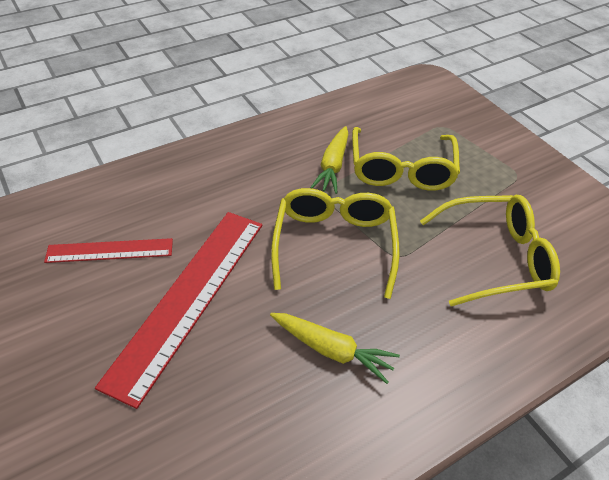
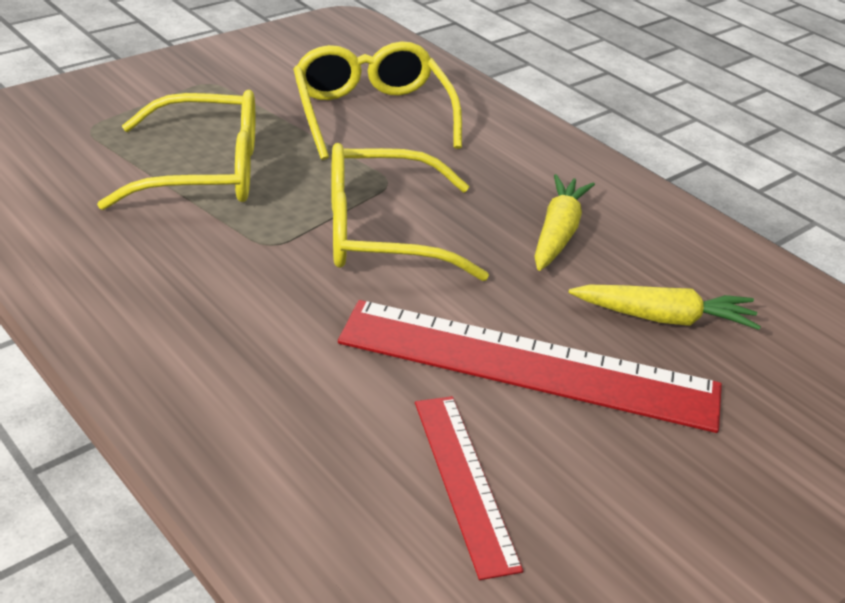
camera: 100 degrees left, 10 degrees down
yellow carrot [310,126,348,194] -> yellow carrot moved to [569,285,761,330]

